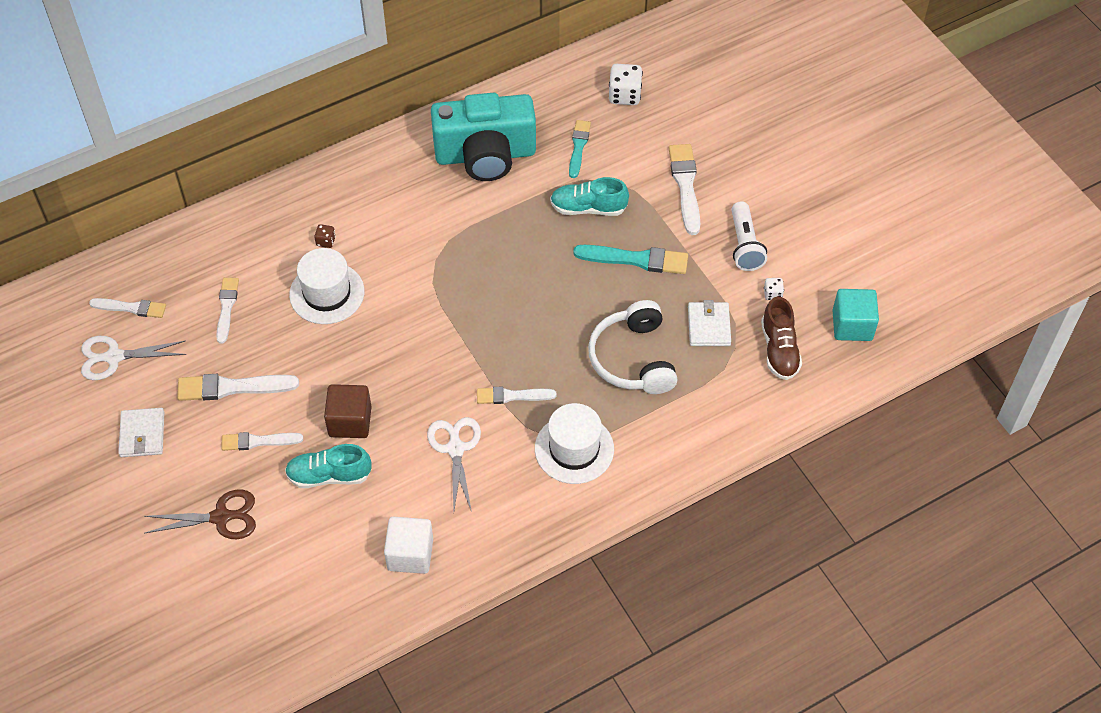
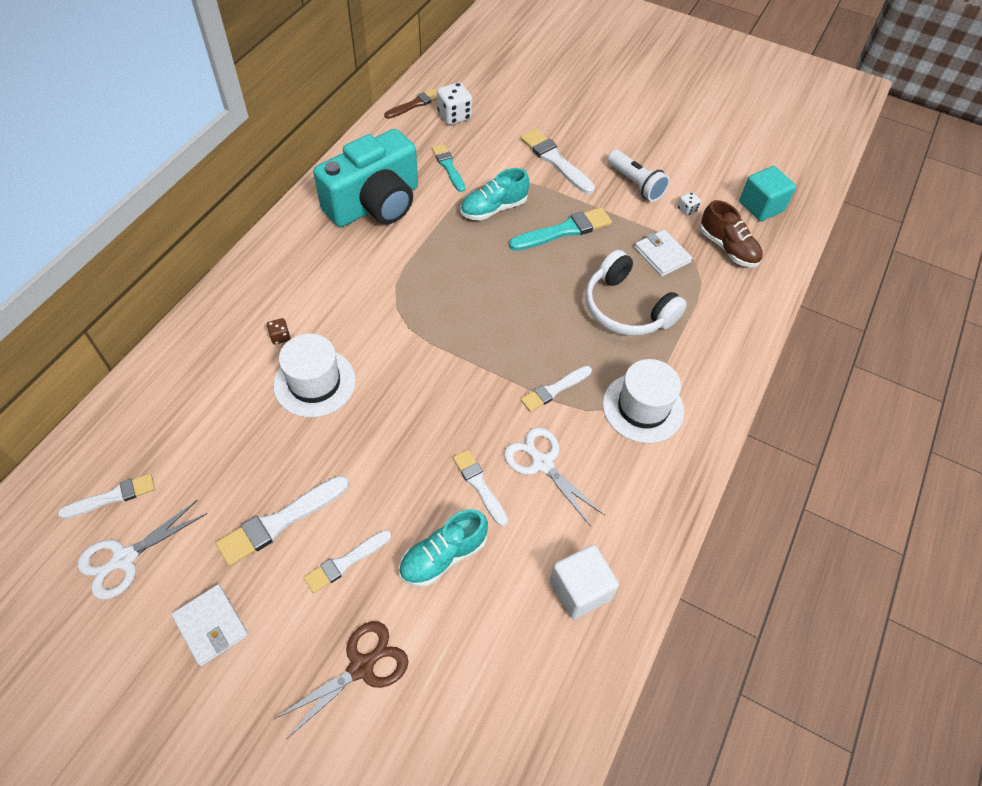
camera: 35 degrees left, 0 degrees up
white brush [216,278,239,344] -> white brush moved to [453,450,508,526]
brown cube [324,384,372,438] -> none
none -> brown brush [384,89,437,119]

